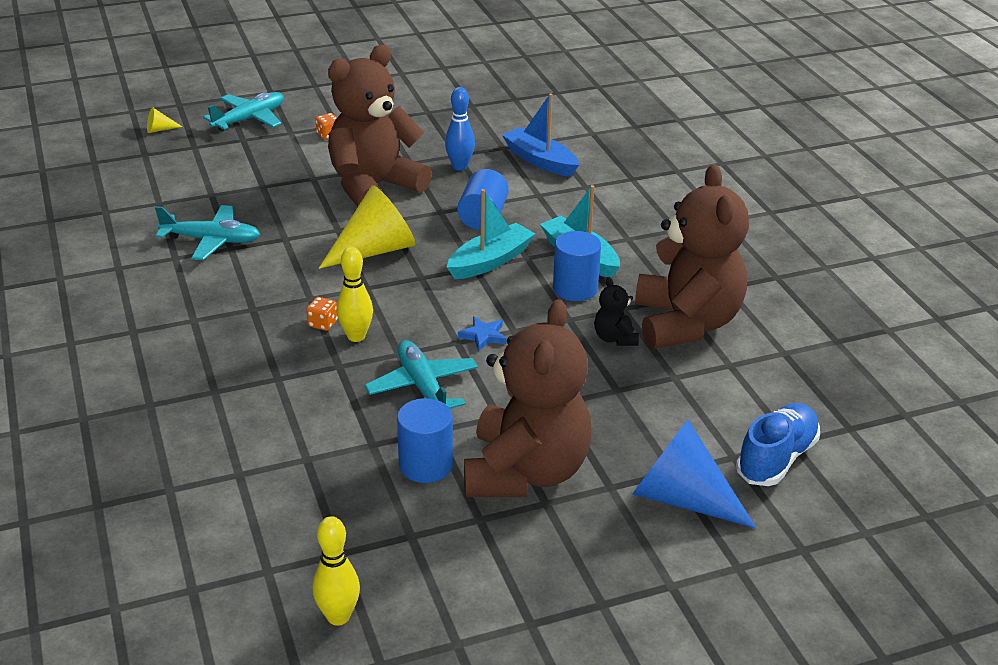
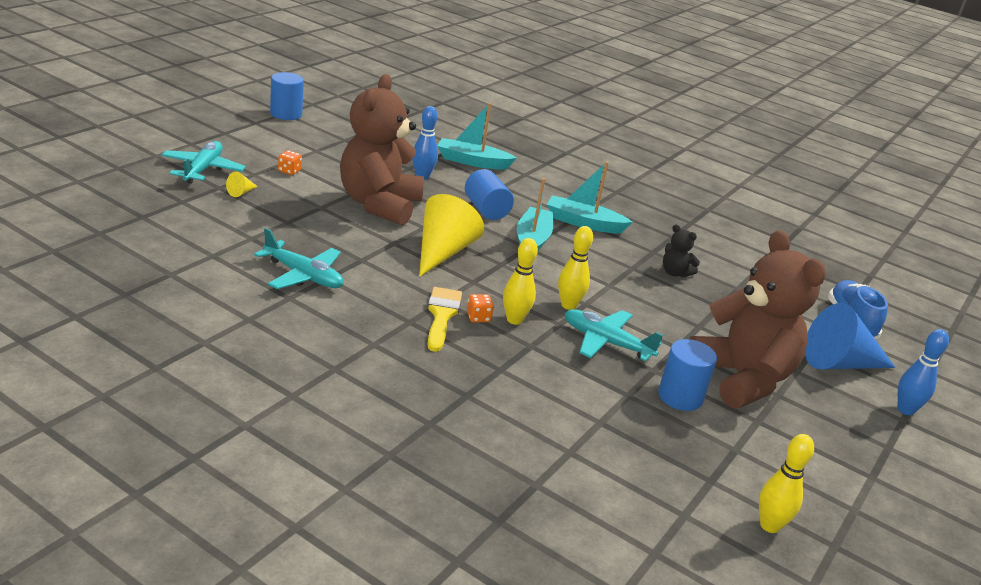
camera: 40 degrees left, 5 degrees down
yellow cone [147,107,182,133] -> yellow cone moved to [226,172,258,197]
turquoise plane [155,205,261,260] -> turquoise plane turned 60 degrees clockwise [254,228,344,289]
blue star [458,316,507,352] -> none
blue boat [502,93,579,177] -> turquoise boat [437,103,517,170]
blue cylinder [553,231,601,301] -> blue cylinder moved to [270,72,304,120]
brown teddy bear [635,164,749,349] -> none
none -> yellow brush [428,287,462,352]
none -> yellow bowling pin [558,226,593,310]
none -> blue bowling pin [898,329,949,415]

